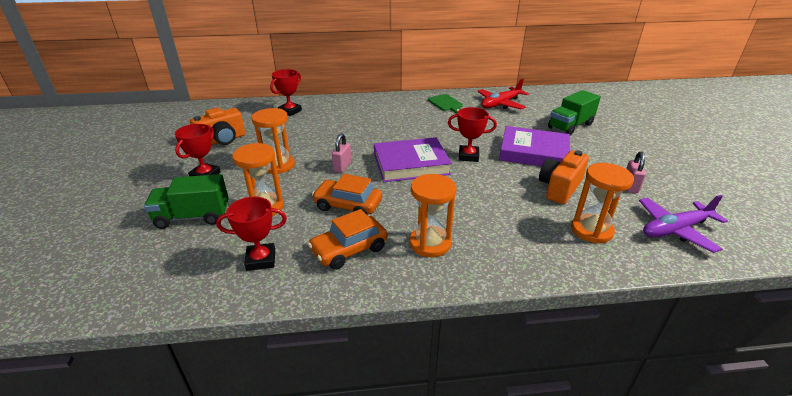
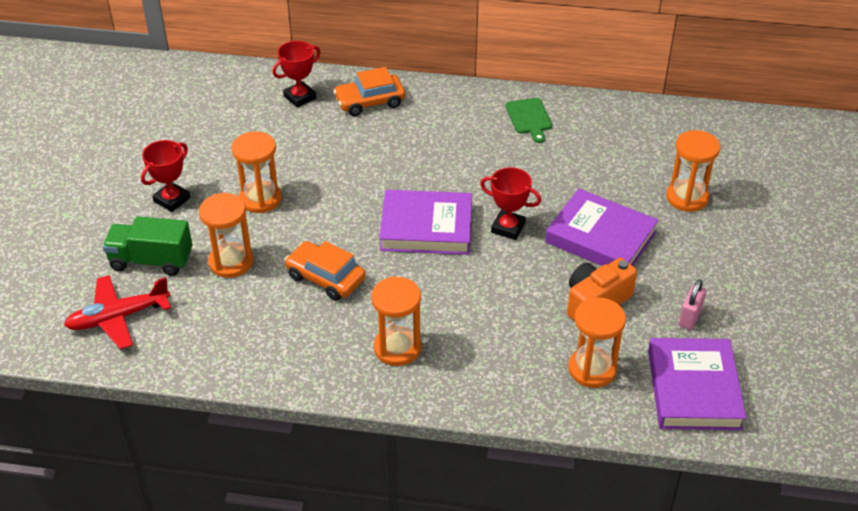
camera: 15 degrees right, 10 degrees up
orange camera [190,107,245,145] -> none
red trophy [216,197,287,271] -> none
orange car [308,209,388,270] -> orange car moved to [333,67,405,116]
pink padlock [332,133,351,173] -> none
red plane [478,78,529,109] -> red plane moved to [64,275,171,350]
green truck [548,90,601,136] -> orange hourglass [666,130,720,212]
purple plane [639,195,728,253] -> purple book [648,338,746,430]

